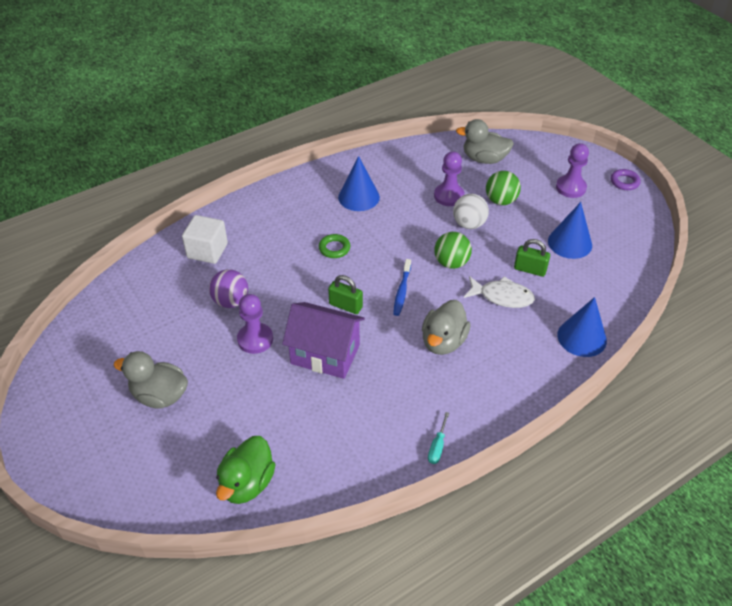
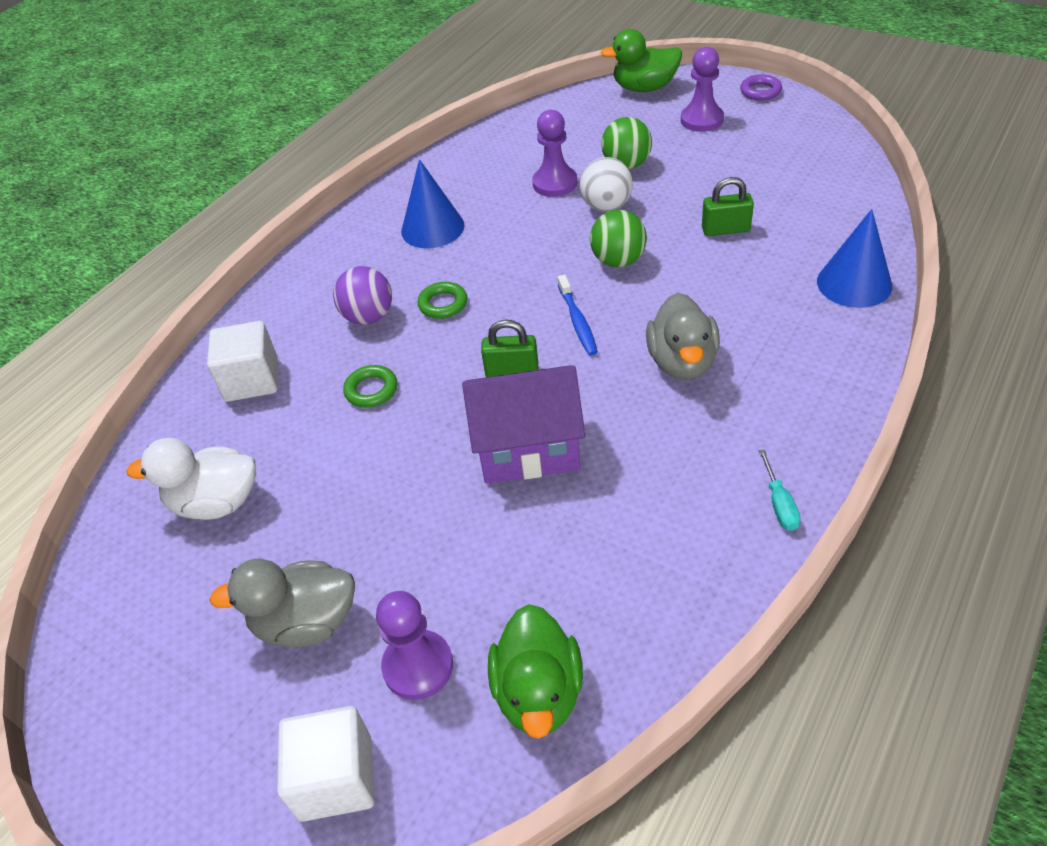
camera: 20 degrees left, 0 degrees up
purple ball [209,269,248,308] -> purple ball moved to [333,266,392,325]
purple pawn [237,294,273,354] -> purple pawn moved to [376,591,453,700]
grey duck [456,119,514,164] -> none
white fish [464,276,535,308] -> none
blue cone [548,202,592,259] -> none
none -> white duck [126,438,256,520]
none -> white cube [277,706,374,822]
none -> green ring [343,365,397,408]
none -> green duck [601,29,682,92]

